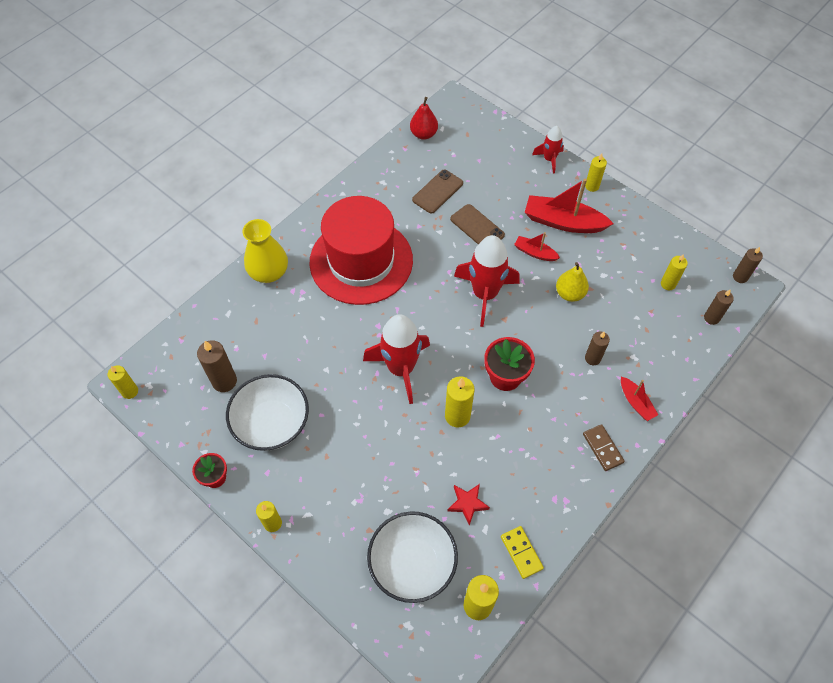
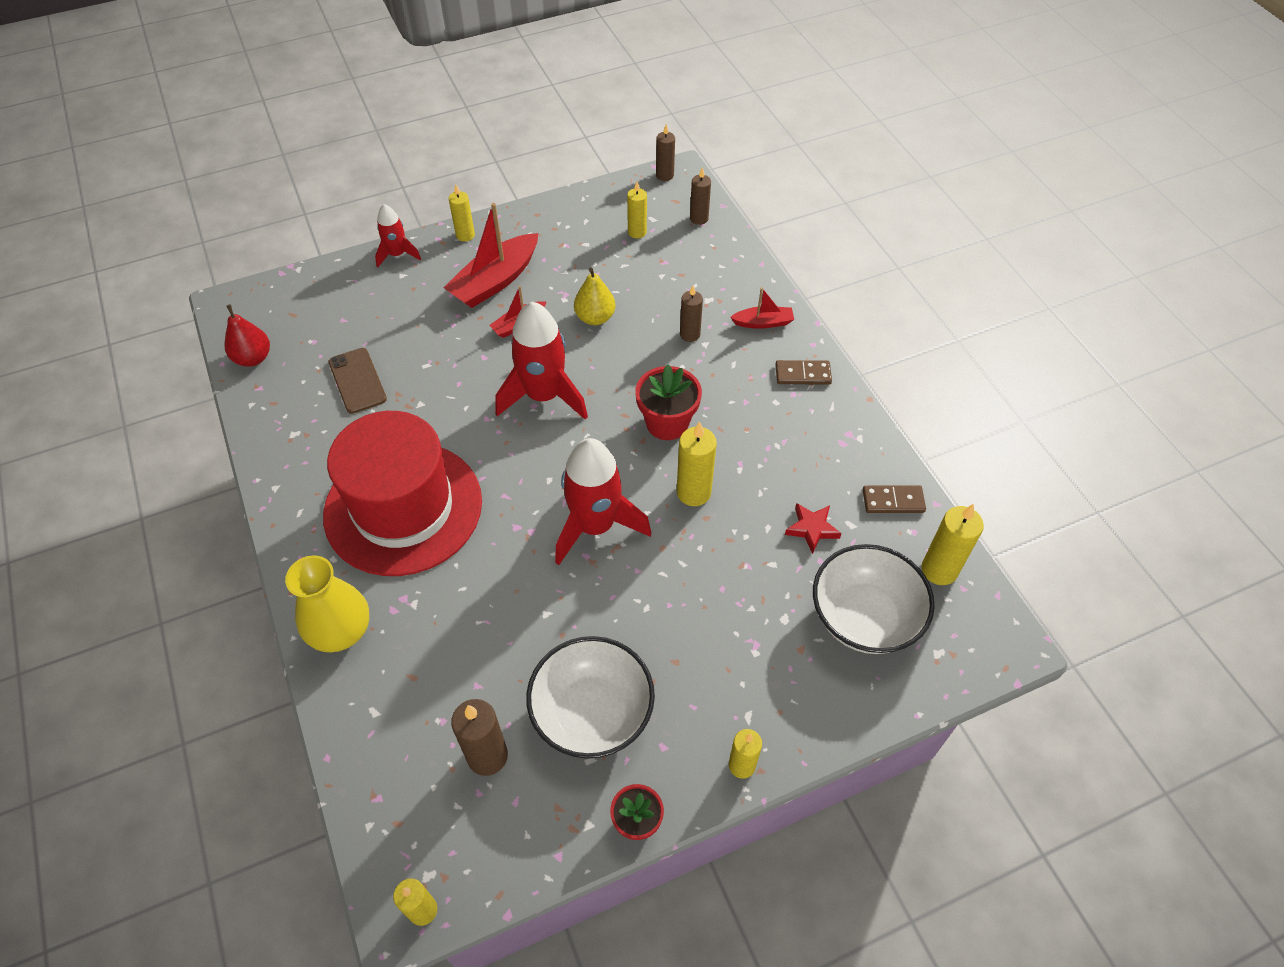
camera: 65 degrees left, 5 degrees down
brown phone [450,204,505,244] -> none
yellow domino [501,526,544,579] -> brown domino [863,485,926,513]

